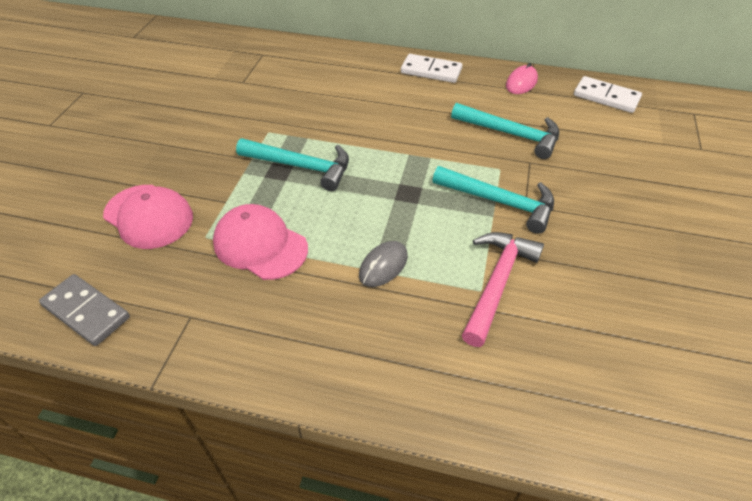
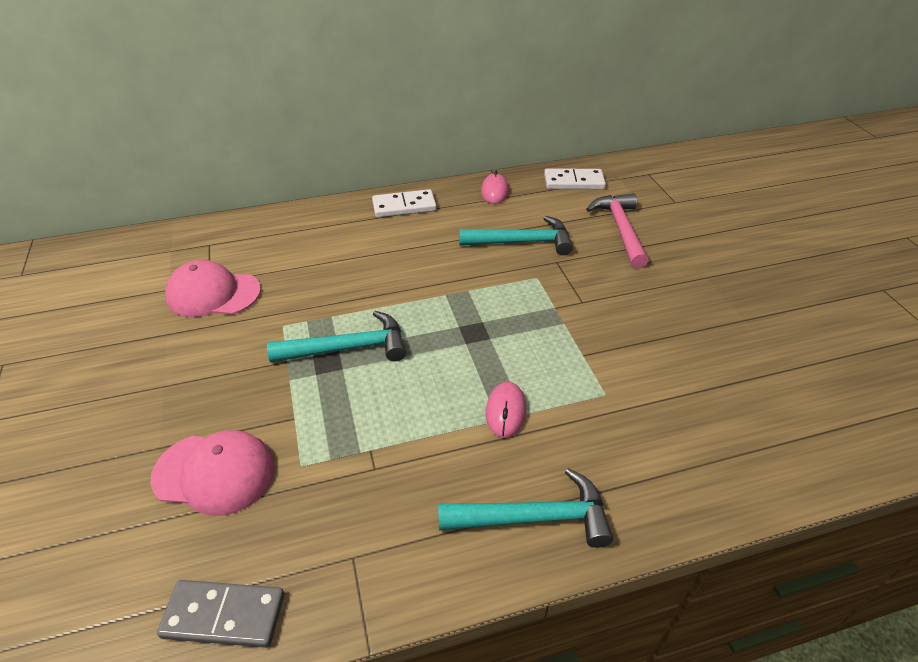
camera: 30 degrees left, 5 degrees down
pink cap [213,204,308,280] -> pink cap moved to [165,260,261,317]
grey mouse [359,241,408,287] -> pink mouse [486,382,526,438]
turquoise hammer [433,166,554,234] -> turquoise hammer moved to [438,468,613,548]
pink hammer [462,232,544,347] -> pink hammer moved to [586,193,649,268]

